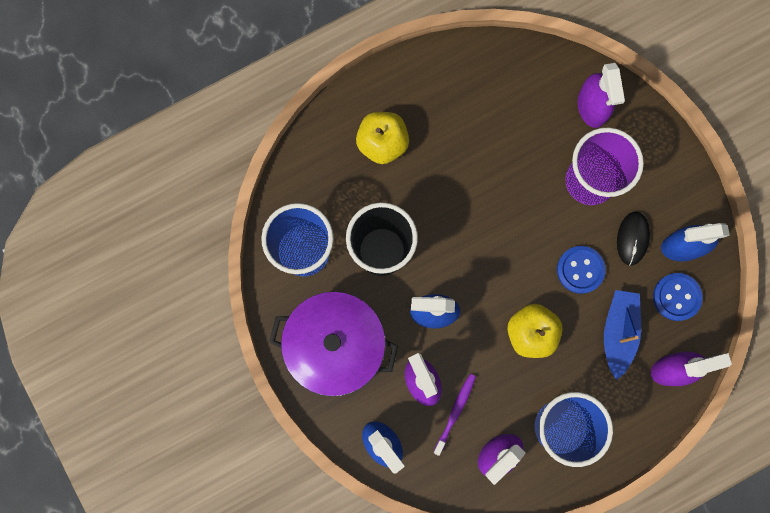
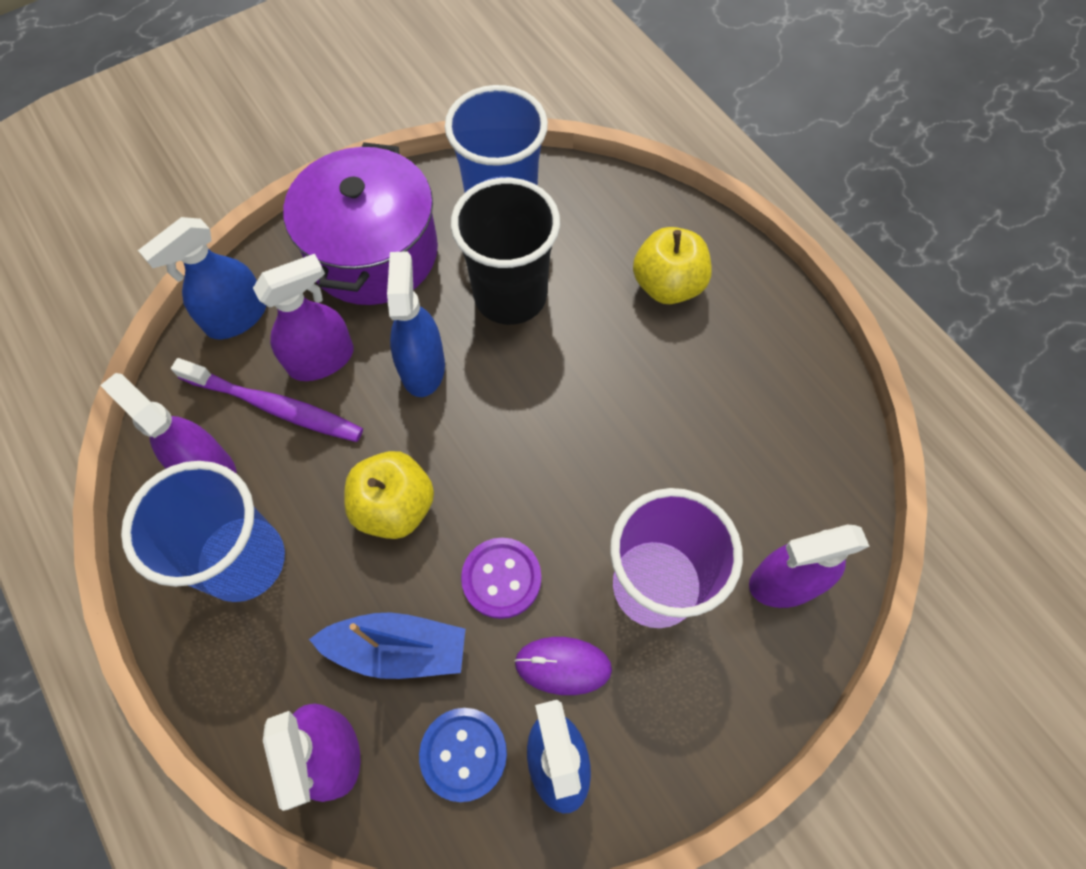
camera: 85 degrees right, 15 degrees down
purple toothbrush [434,374,476,456] -> purple toothbrush [171,358,363,442], size x1.55
blue button [557,246,606,294] -> purple button [461,538,541,619]
black mouse [617,212,650,266] -> purple mouse [514,637,612,695]

